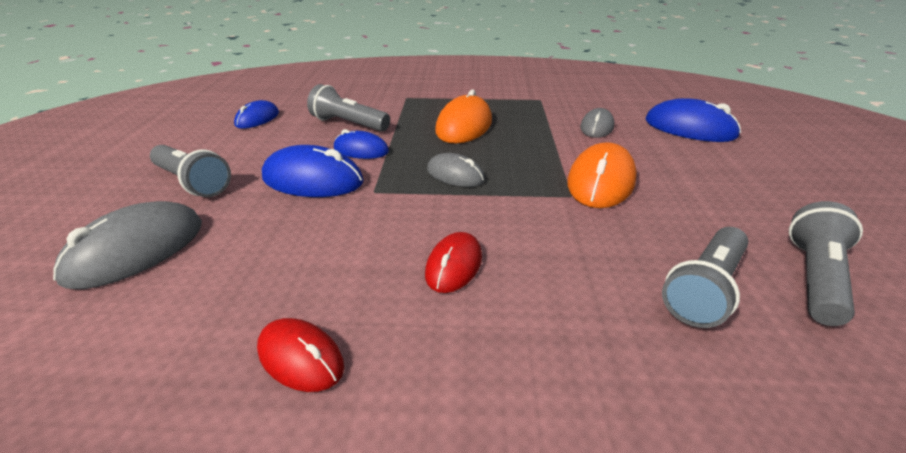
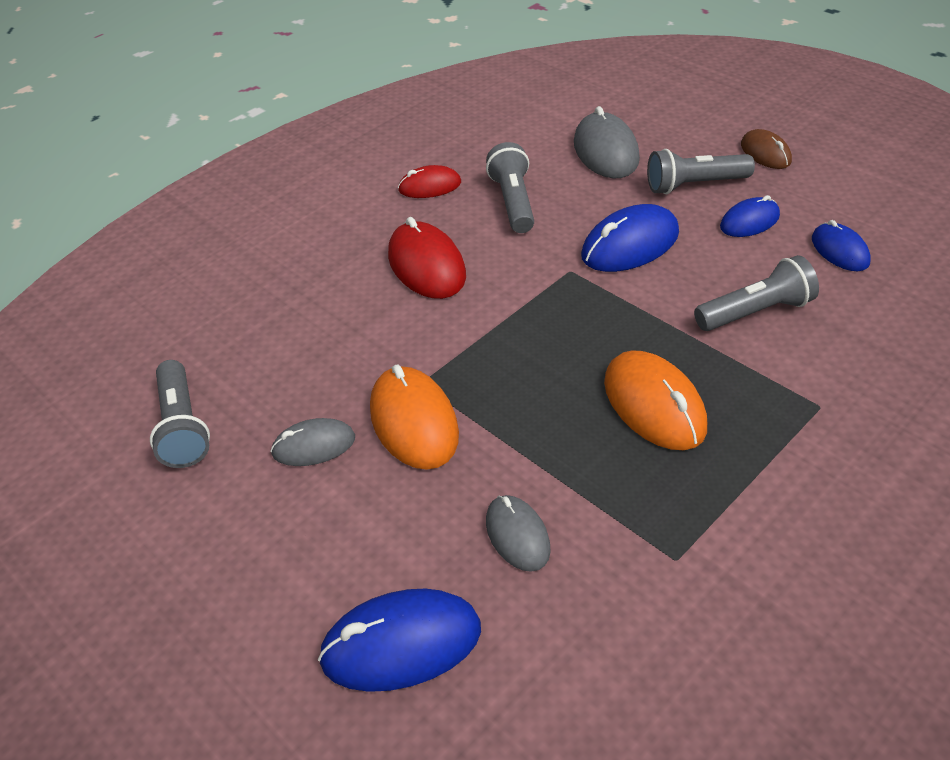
camera: 135 degrees right, 10 degrees up
blue mouse [334,129,389,159] -> blue mouse moved to [720,195,780,237]
red mouse [425,232,482,293] -> red mouse [388,217,466,299], size x1.62
grey mouse [427,153,485,187] -> grey mouse moved to [270,418,355,466]
grey flashlight [662,227,748,328] -> grey flashlight moved to [486,142,534,233]
none -> brown mouse [741,129,792,169]

